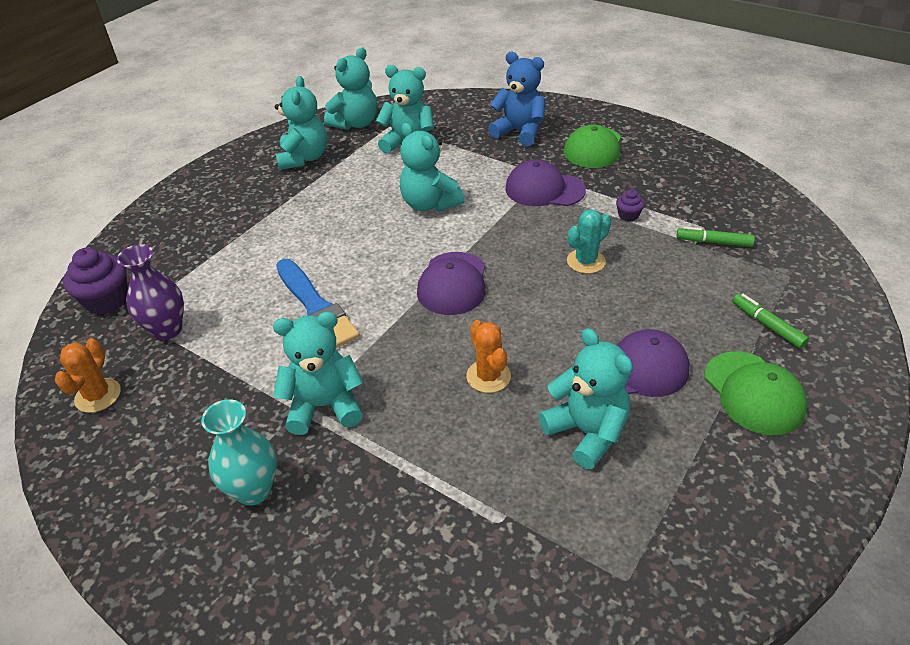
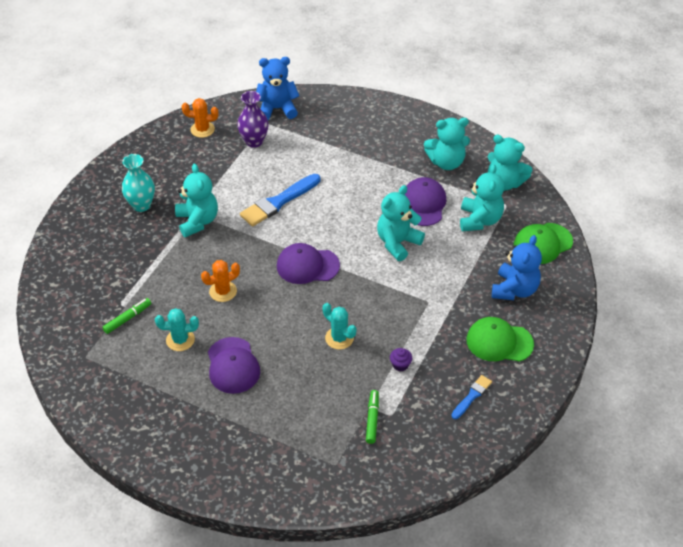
camera: 80 degrees right, 5 degrees up
purple cupcake [63,248,128,315] -> blue teddy bear [256,57,299,120]
purple cap [505,159,586,206] -> purple cap moved to [405,177,446,226]
turquoise teddy bear [539,328,633,470] -> turquoise cactus [155,308,199,351]
green cap [705,352,807,435] -> green cap moved to [514,223,573,264]
green marker [732,293,809,349] -> green marker moved to [102,298,151,334]
none -> blue brush [452,375,492,419]

